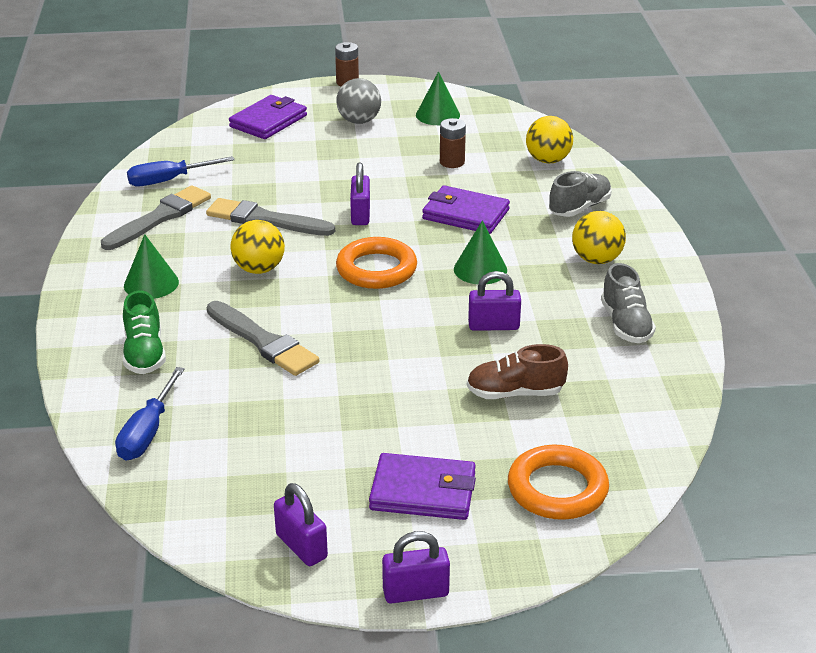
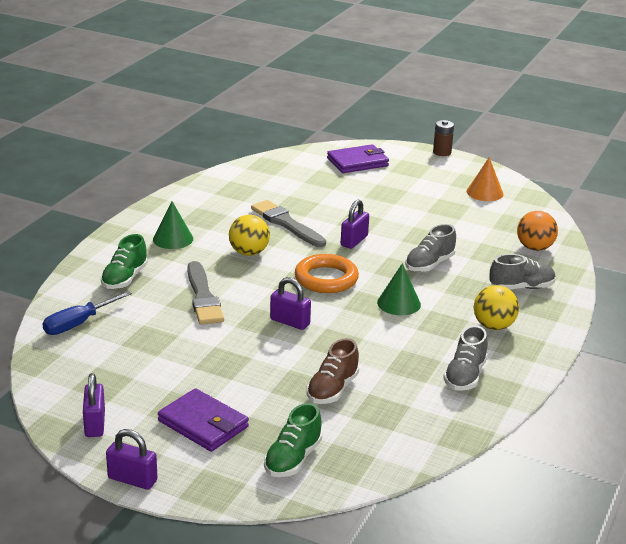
camera: 30 degrees right, 5 degrees down
grey brush [101,185,211,250] -> none
blue screwdriver [127,156,235,186] -> none
grey ball [336,78,381,124] -> none
green cone [416,71,460,125] -> orange cone [467,157,503,201]
purple wallet [422,185,510,234] -> grey shoe [405,224,456,272]
brown battery [440,118,466,168] -> none
brown shoe [467,344,568,399] -> brown shoe turned 90 degrees counterclockwise [306,338,359,404]
purple padlock [468,271,521,331] -> purple padlock moved to [270,277,311,330]
orange ring [508,445,609,520] -> green shoe [264,403,322,477]
yellow ball [526,116,573,163] -> orange ball [517,211,558,251]

